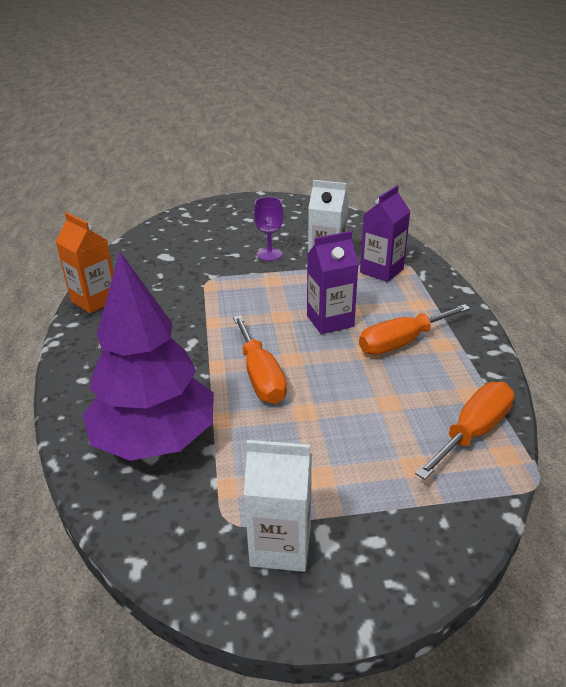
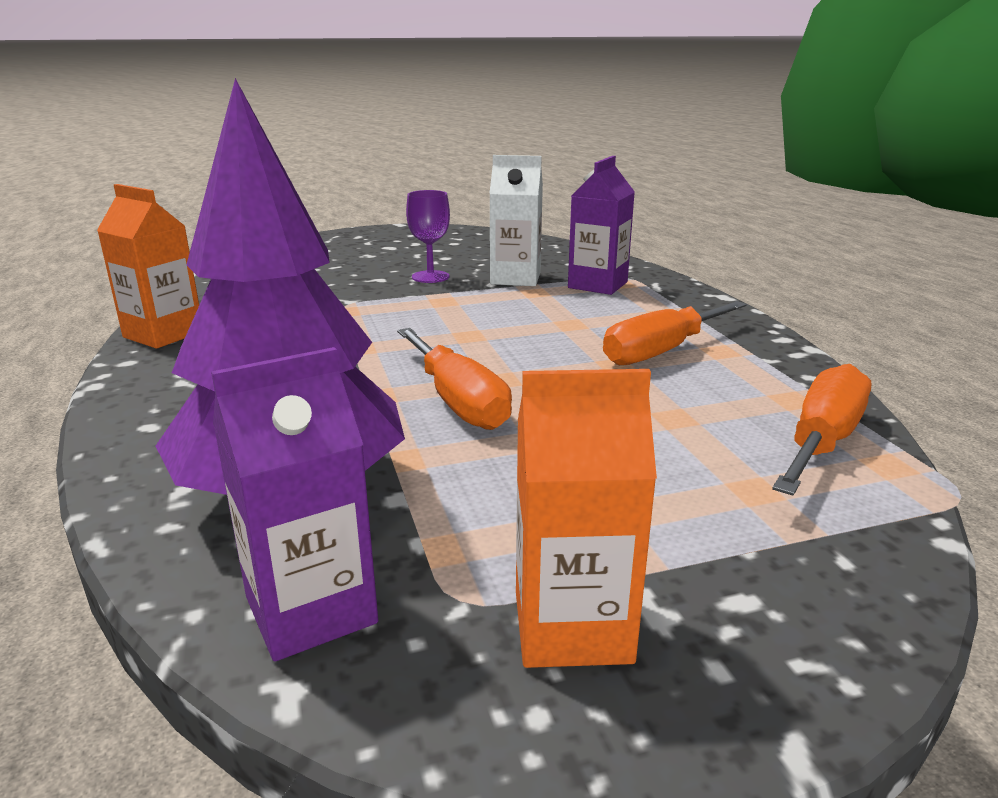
camera: 10 degrees left, 10 degrees down
white carton [244,440,312,572] -> orange carton [516,369,657,668]
purple carton [307,231,359,334] -> purple carton moved to [211,347,378,661]

